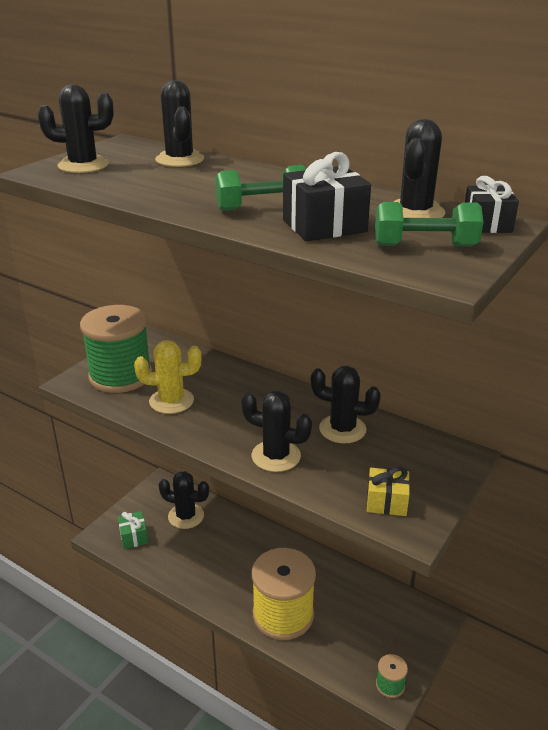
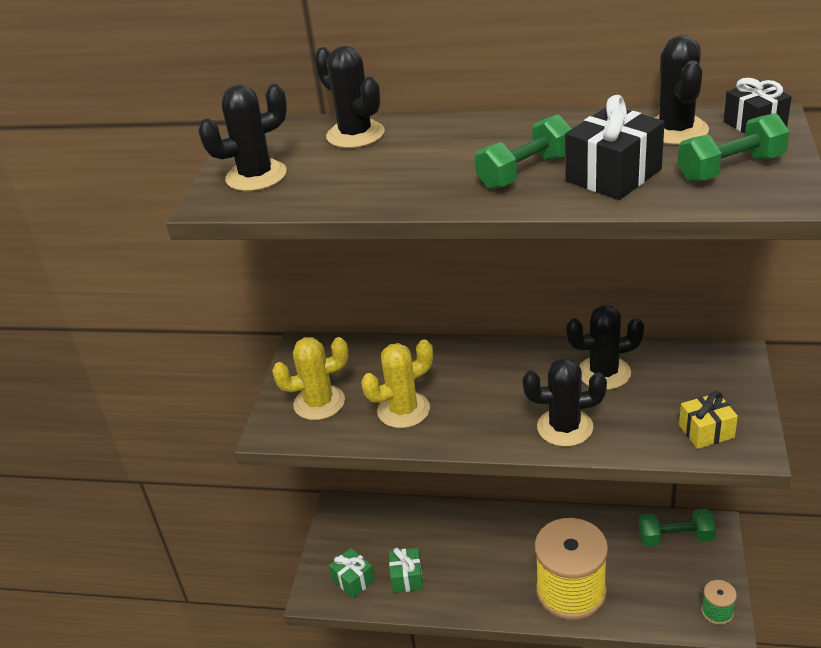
camera: 20 degrees left, 5 degrees up
green spool [80,305,152,393] -> yellow cactus [272,337,349,420]
black cactus [158,471,209,529] -> none
none -> green gift [389,548,423,593]
none -> green dumbbell [639,509,716,547]

